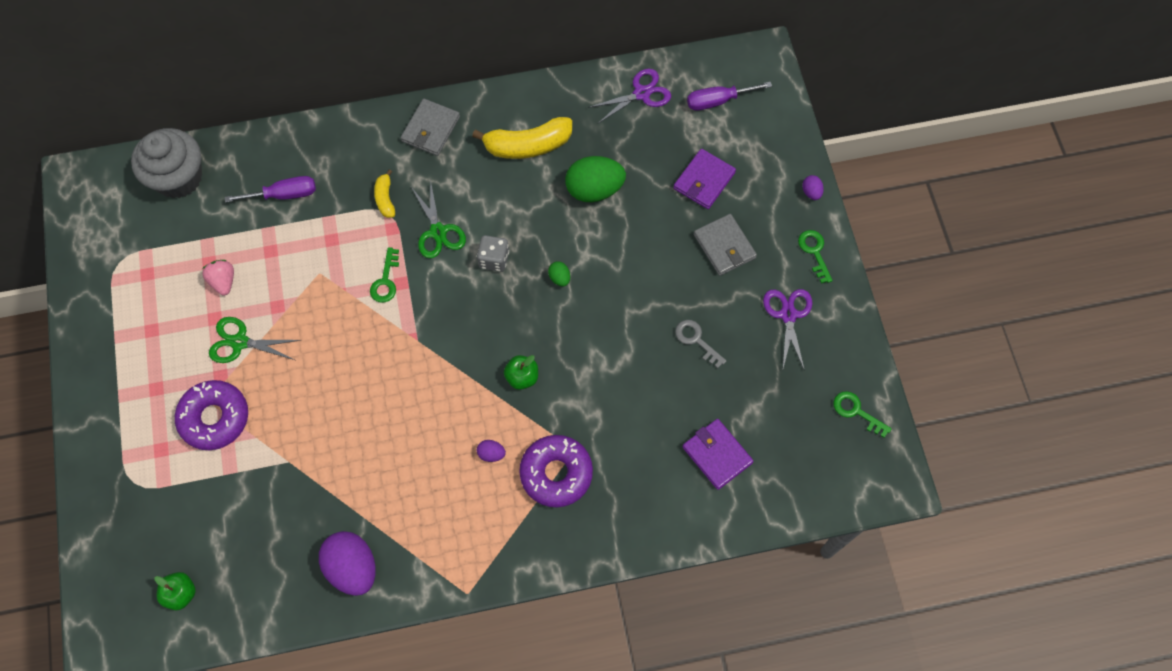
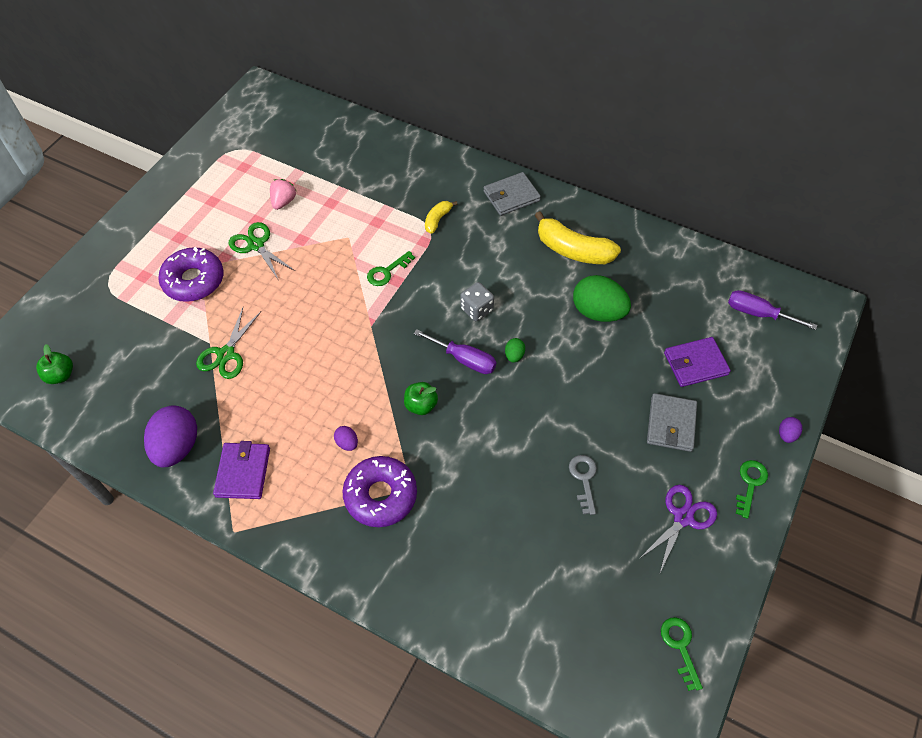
camera: 40 degrees right, 10 degrees down
grey cupcake [131,128,202,198] -> none
purple screwdriver [225,176,316,203] -> purple screwdriver moved to [414,329,496,374]
green scissors [411,179,466,258] -> green scissors moved to [196,308,261,379]
purple scissors [588,69,671,123] -> none
purple wallet [682,419,753,490] -> purple wallet moved to [213,441,270,499]

